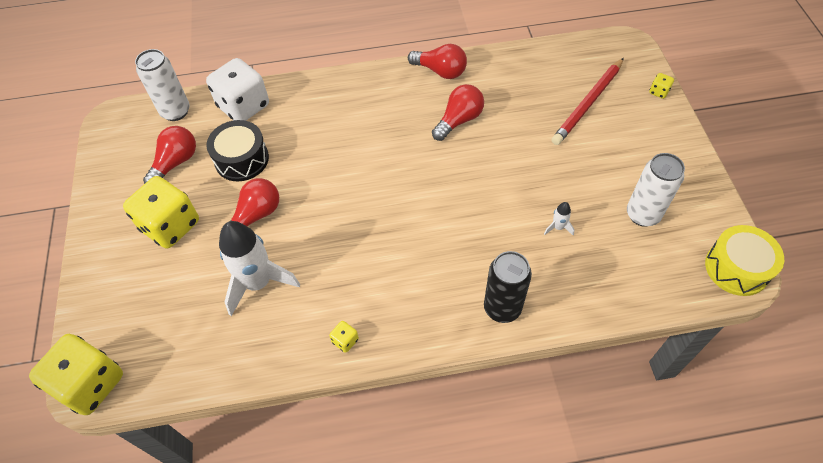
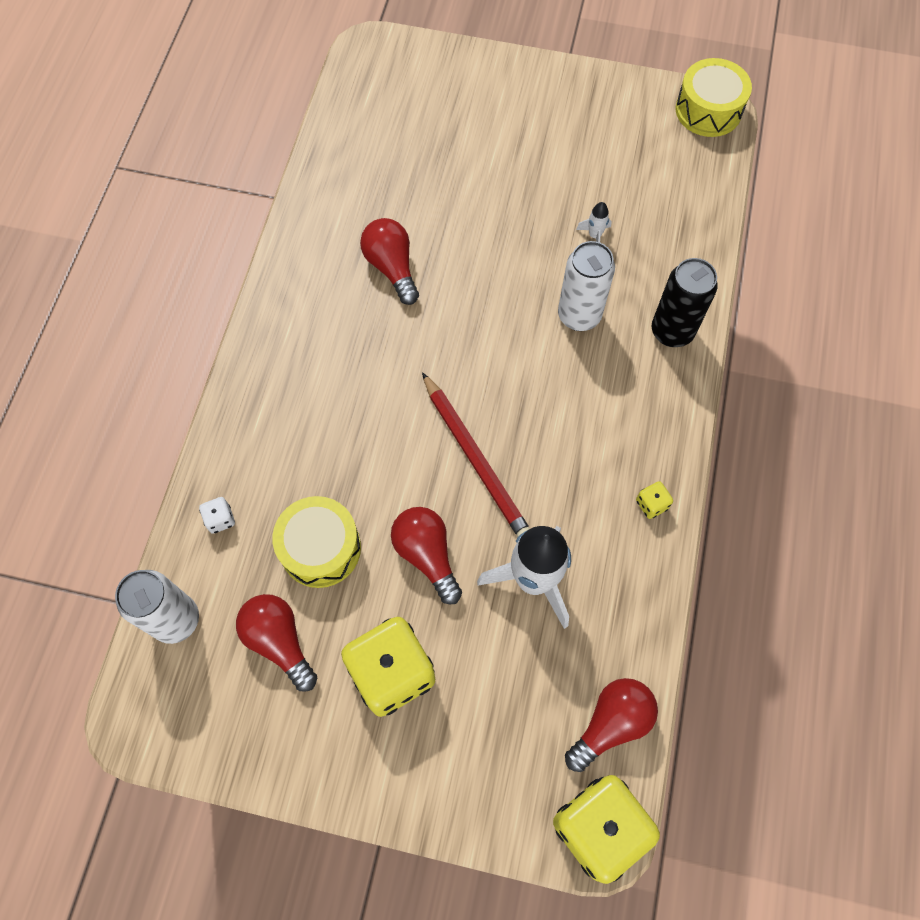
camera: 70 degrees left, 10 degrees up
white dice [206,58,269,121] -> white dice [199,497,235,534], size x0.40
black drum [206,120,269,181] -> yellow drum [272,496,361,588]
red light bulb [408,44,467,79] -> red light bulb moved to [565,678,658,772]
red pencil [552,58,624,145] -> red pencil moved to [422,372,530,537]
white can [627,153,685,227] -> white can moved to [558,241,615,331]
yellow dice [649,73,674,99] -> none

